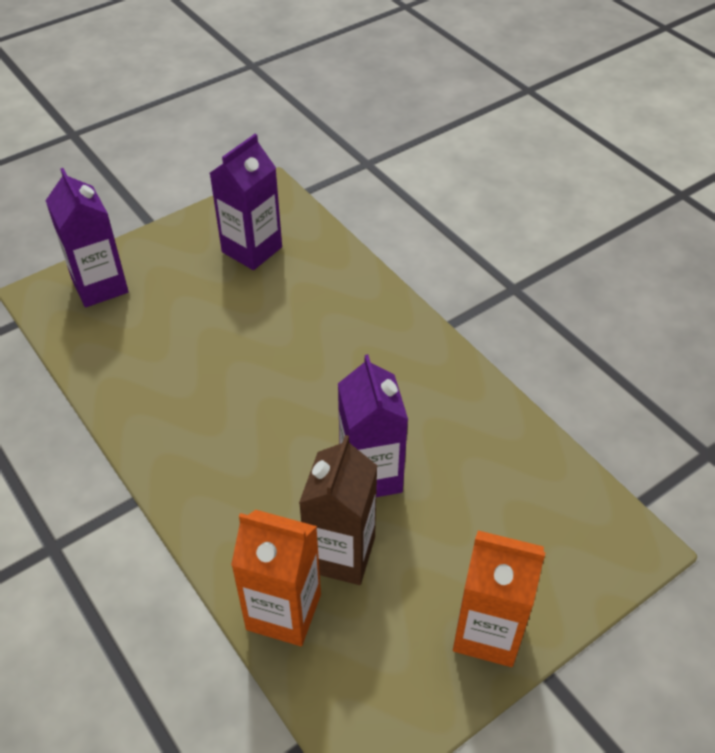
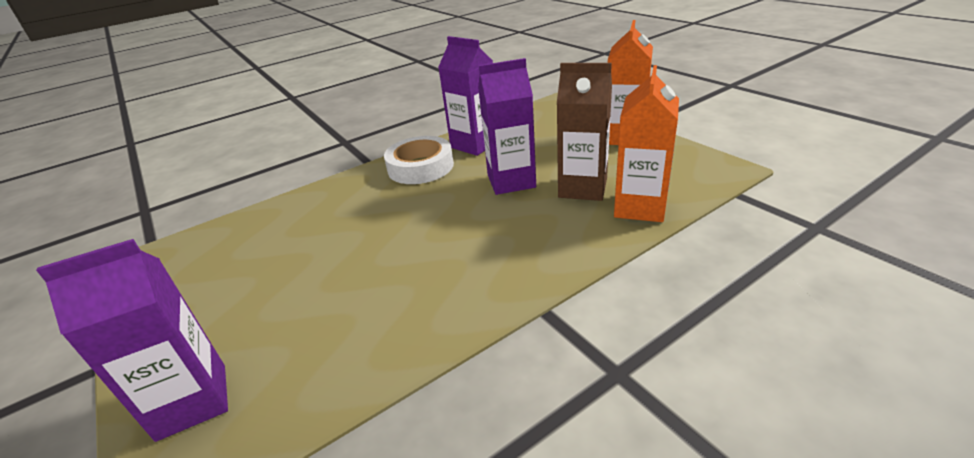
camera: 85 degrees left, 15 degrees down
purple carton [210,134,282,270] -> purple carton moved to [438,36,493,156]
none -> white tape [384,136,454,184]

